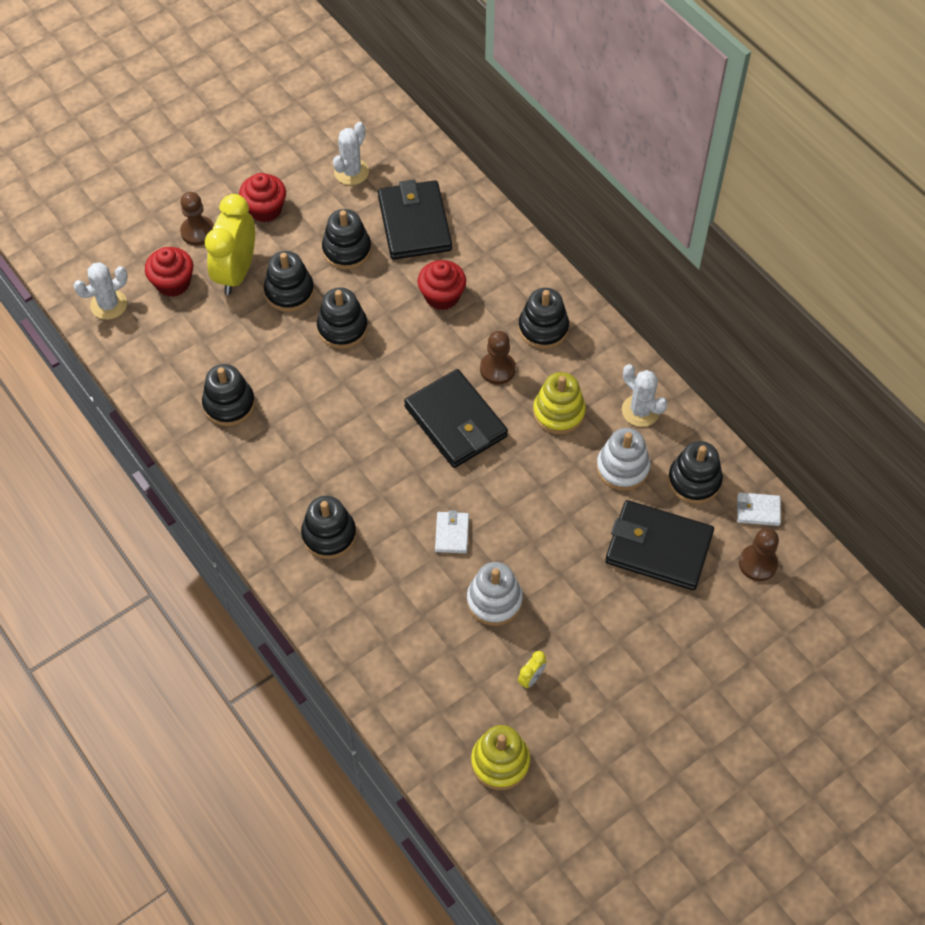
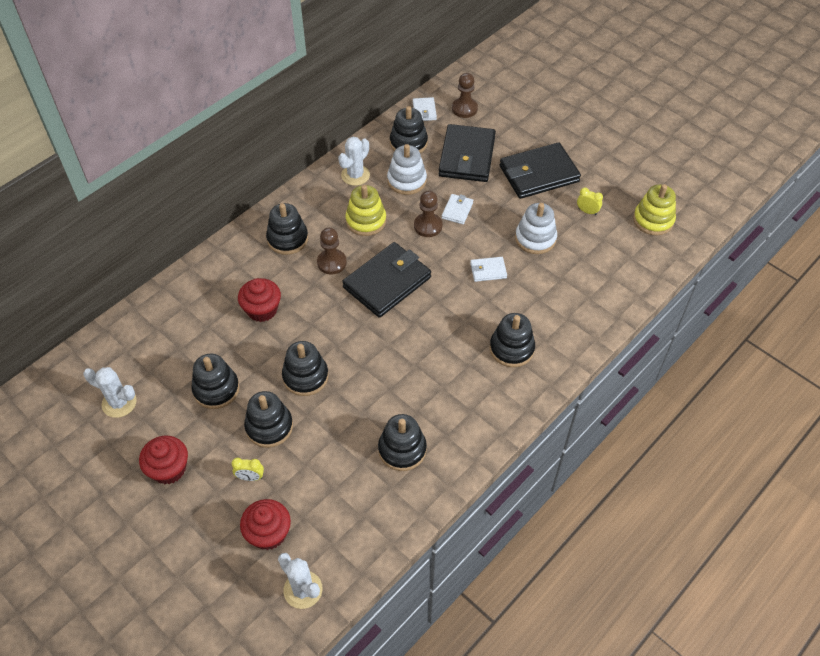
camera: 100 degrees left, 5 degrees down
brown pawn [180,192,214,246] -> brown pawn moved to [414,191,442,237]
yellow clock [205,194,255,295] -> yellow clock [231,458,264,481], size x0.40
black wallet [378,180,452,260] -> black wallet moved to [500,142,581,199]
none -> white wallet [441,194,473,224]

